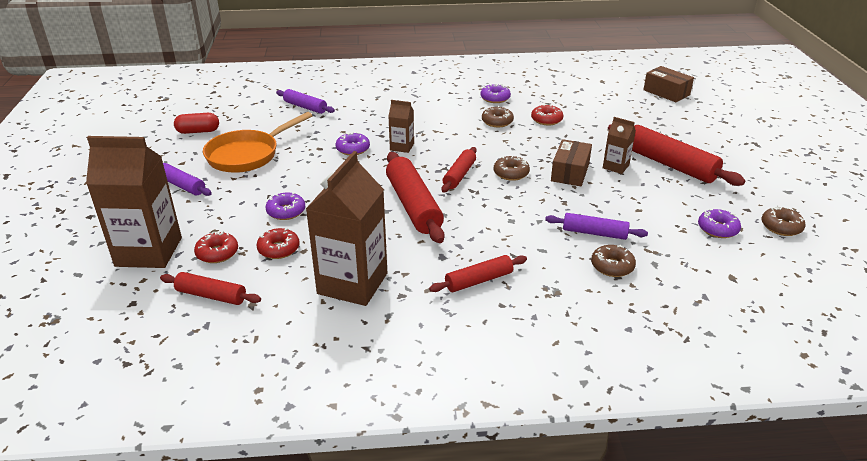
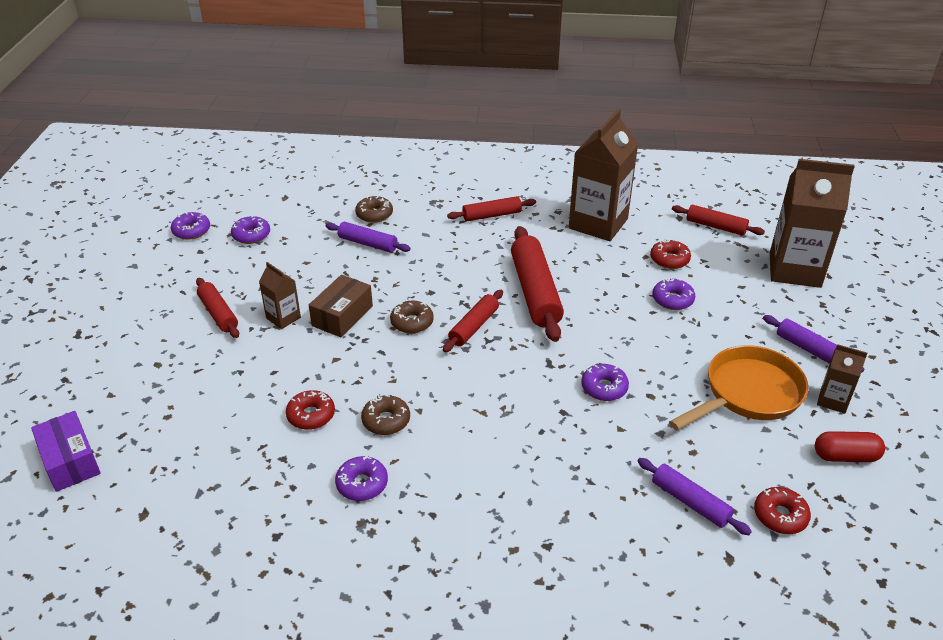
camera: 170 degrees left, 5 degrees up
red donut [194,231,238,263] -> red donut moved to [754,487,811,534]
brown carton [388,100,414,153] -> brown carton moved to [817,344,867,414]
red rolling pin [608,124,745,186] -> red rolling pin [196,278,239,338], size x0.58
brown box [643,66,694,102] -> purple box [31,411,101,492]
brown donut [762,206,806,236] -> purple donut [171,212,210,240]

